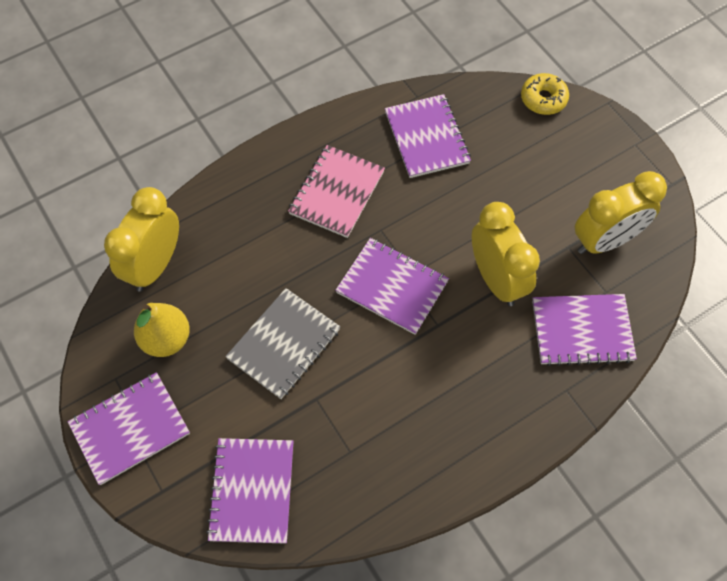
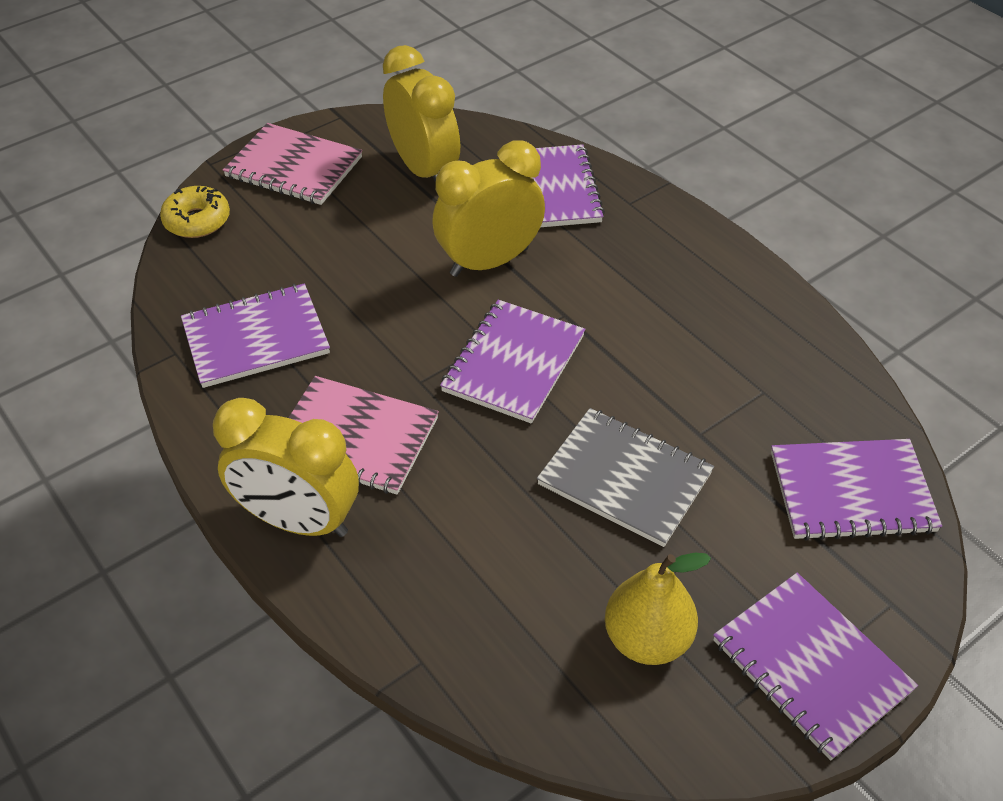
camera: 95 degrees left, 15 degrees down
yellow clock [104,187,179,292] -> yellow clock moved to [213,398,359,537]
none -> pink notebook [223,123,362,205]

